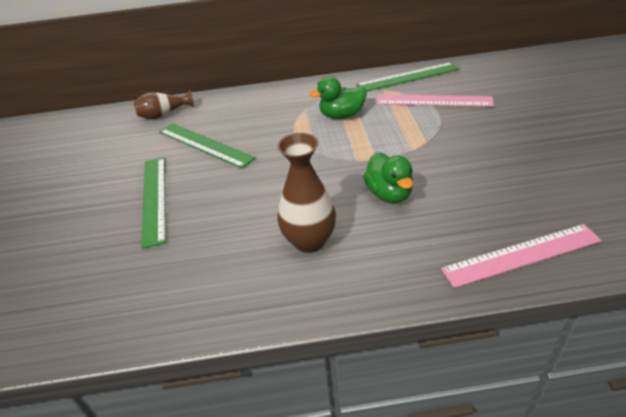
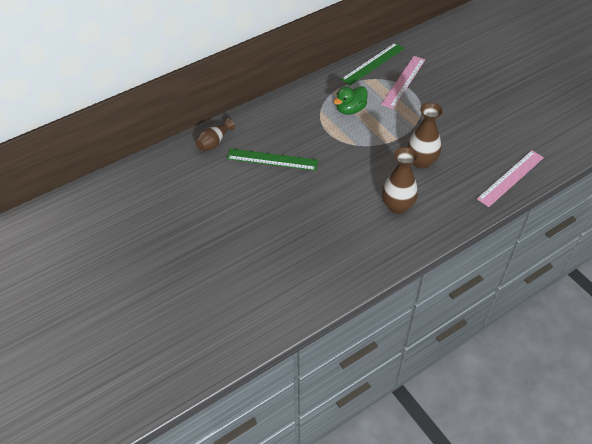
camera: 30 degrees left, 10 degrees up
green ruler [141,158,166,248] -> none
green duck [363,152,413,203] -> brown vase [407,102,443,169]
pink ruler [376,94,494,107] -> pink ruler turned 45 degrees counterclockwise [381,56,425,109]

